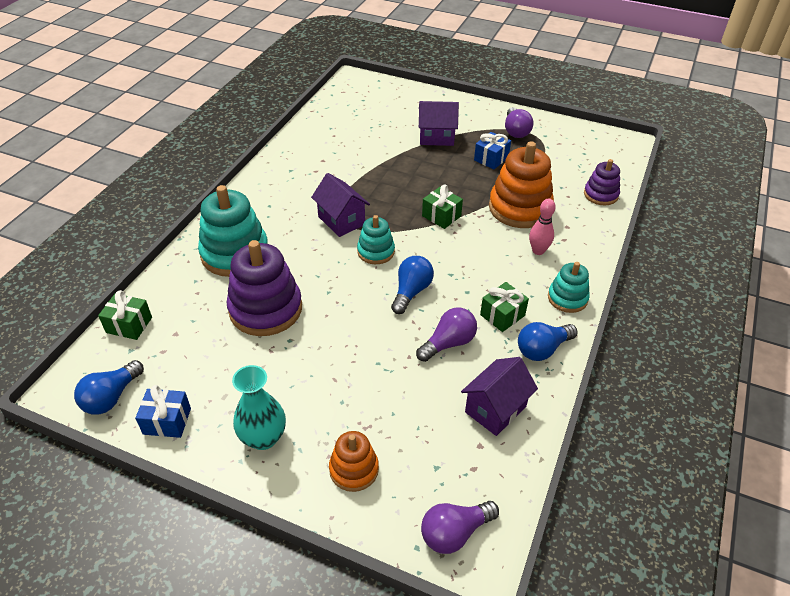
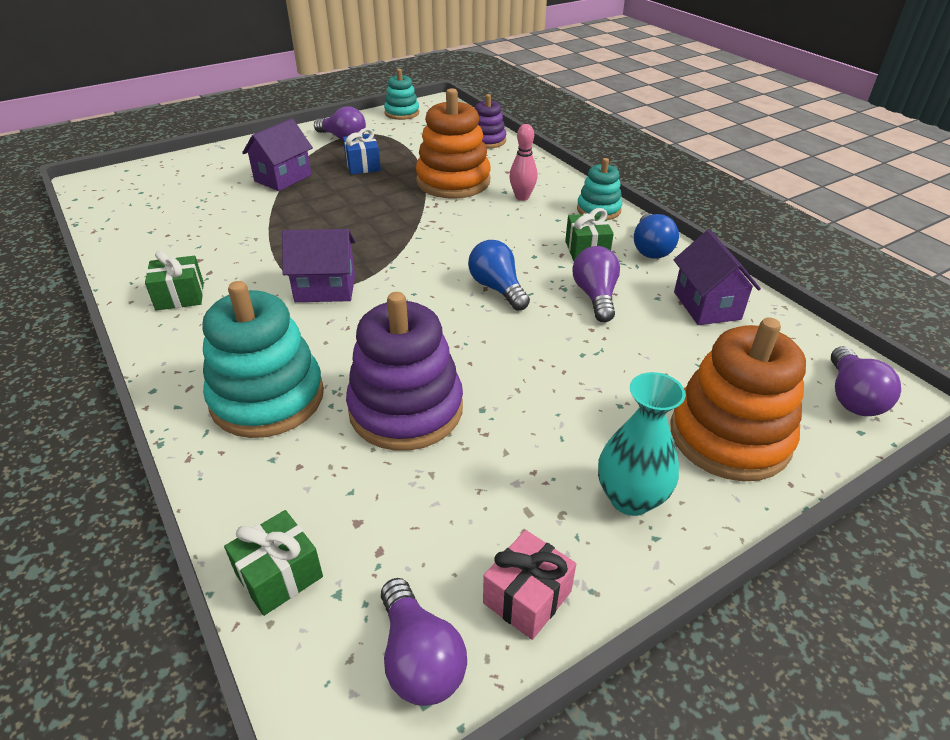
camera: 55 degrees left, 5 degrees down
blue light bulb [74,360,144,414] -> purple light bulb [381,578,467,706]
blue gift [135,385,191,438] -> pink gift [483,530,576,640]
orange stacking toy [329,431,379,492] -> orange stacking toy [671,318,806,481], size x1.79
turquoise stacking toy [357,215,395,264] -> turquoise stacking toy moved to [384,69,419,120]
green gift [422,185,463,229] -> green gift moved to [145,250,204,310]

